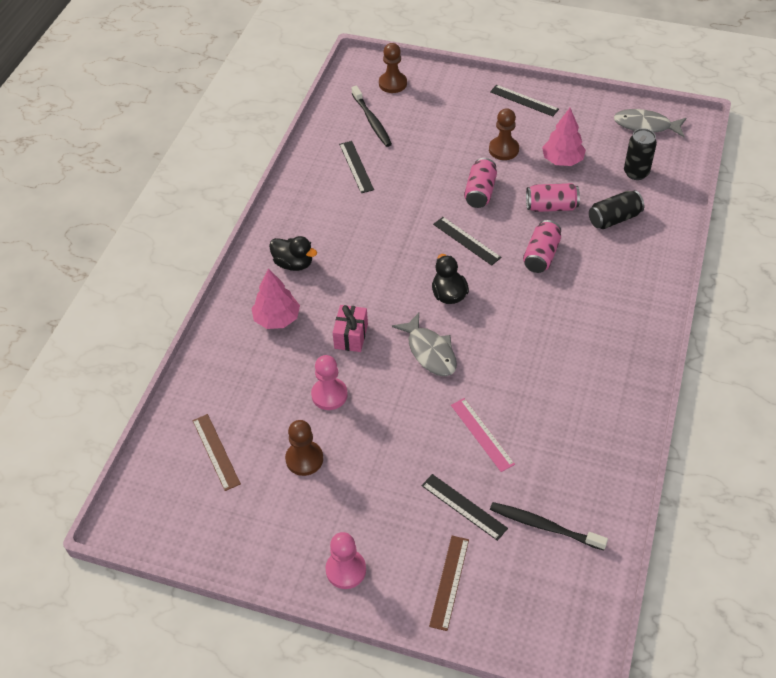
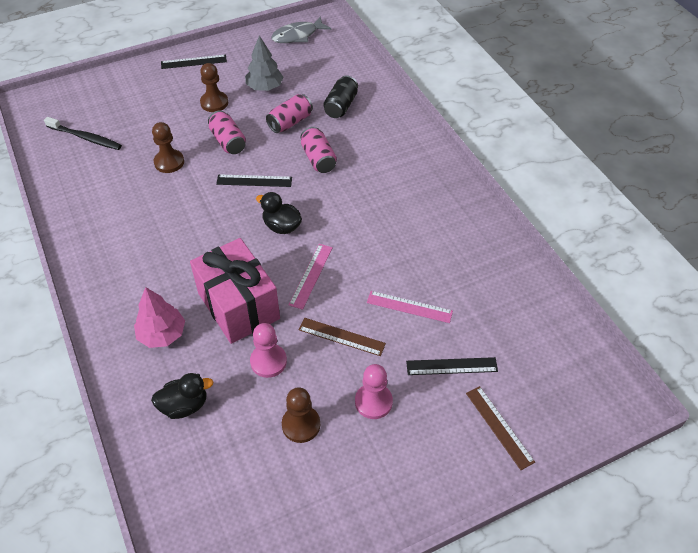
camera: 45 degrees left, 0 degrees up
brown ruler [192,414,241,491] -> brown ruler moved to [298,318,386,356]
black duck [269,236,317,271] -> black duck moved to [151,373,214,419]
pink pawn [325,532,366,589] -> pink pawn moved to [355,364,393,419]
pink gift [333,305,368,352] -> pink gift [190,238,280,344], size x2.03
black ruler [339,141,374,193] -> none
brown pawn [379,43,407,93] -> brown pawn moved to [152,122,184,173]
grey fish [392,313,457,376] -> pink ruler [289,244,333,310]
black toothbrush [490,502,608,551] -> none
pink tree [542,108,586,166] -> grey tree [245,35,284,91]
black can [624,128,657,180] -> none

